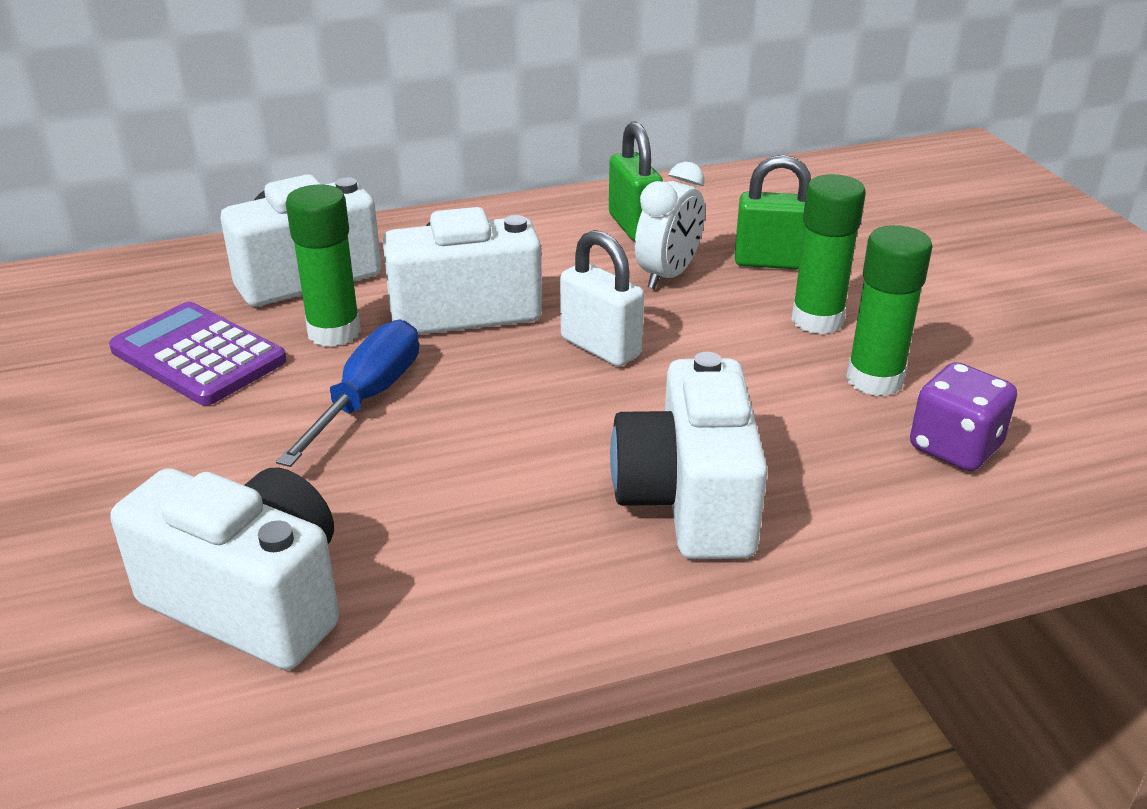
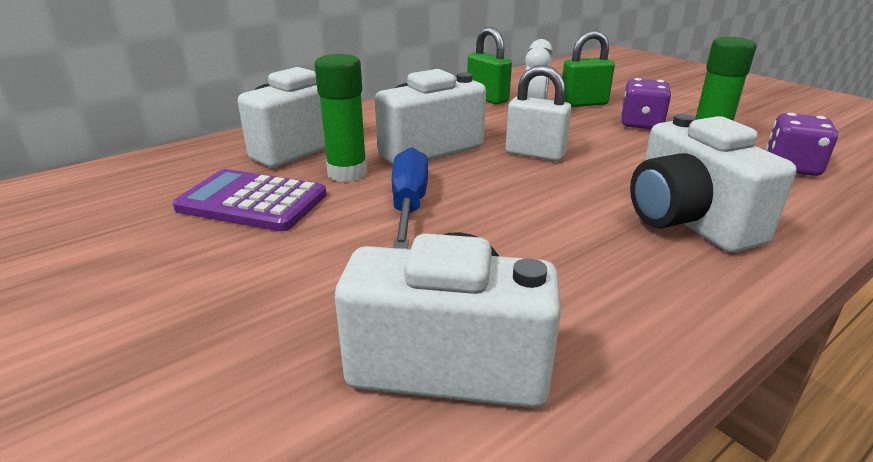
camera: 20 degrees left, 5 degrees down
green glue stick [791,174,866,334] -> purple dice [621,78,672,129]

